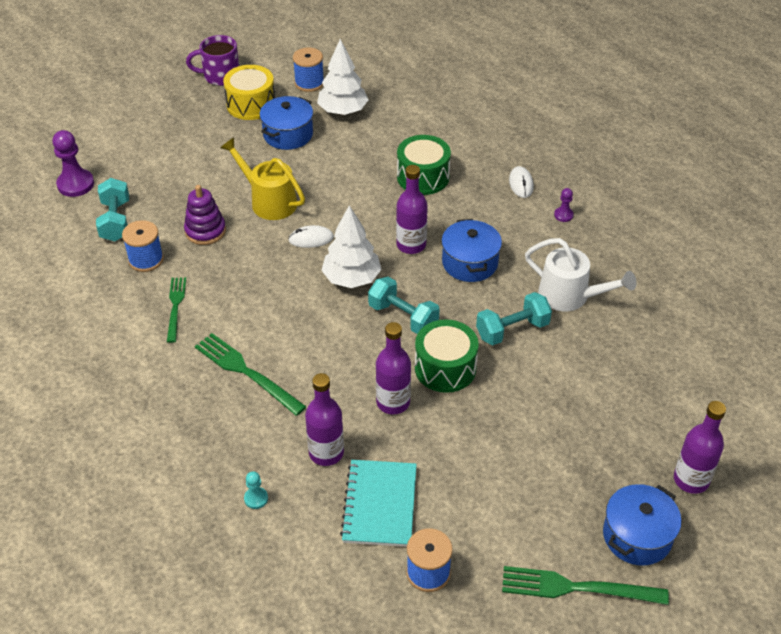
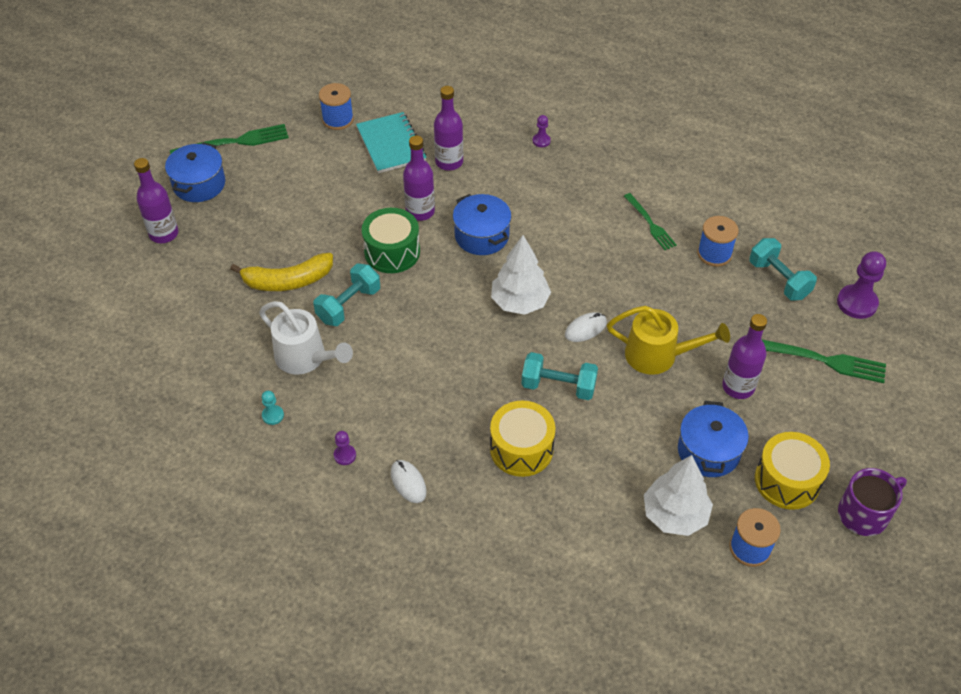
camera: 155 degrees right, 5 degrees up
purple stacking toy [184,185,226,245] -> none
green fork [195,333,307,416] -> green fork moved to [761,339,886,383]
turquoise pawn [244,471,268,509] -> turquoise pawn moved to [262,391,284,425]
turquoise dumbbell [368,277,440,334] -> turquoise dumbbell moved to [522,352,598,400]
purple bottle [396,165,428,254] -> purple bottle moved to [722,314,767,399]
green drum [397,135,451,195] -> yellow drum [490,401,556,477]
blue pot [441,219,502,282] -> blue pot moved to [453,194,512,255]
white watering can [525,238,637,311] -> white watering can turned 150 degrees counterclockwise [259,301,353,375]
none -> yellow banana [230,253,333,291]
none -> purple pawn [533,115,551,147]

